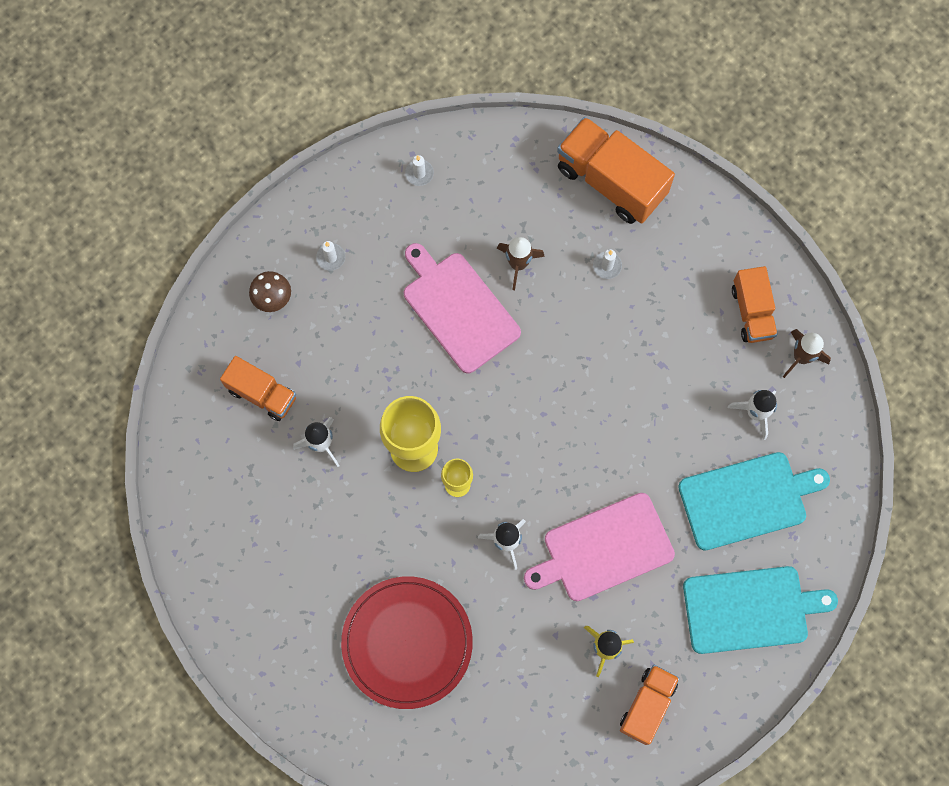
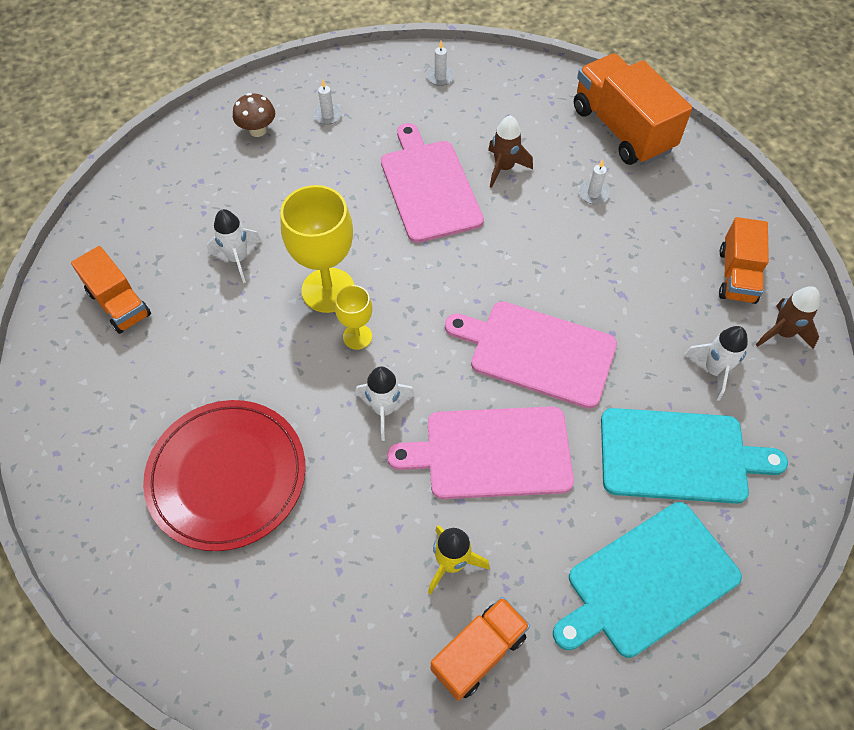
camera: 20 degrees right, 15 degrees down
orange truck [220,356,296,421] -> orange truck moved to [71,246,151,334]
turquoise cutting board [683,566,838,654] -> turquoise cutting board turned 135 degrees clockwise [553,502,742,658]
none -> pink cutting board [445,301,617,409]

